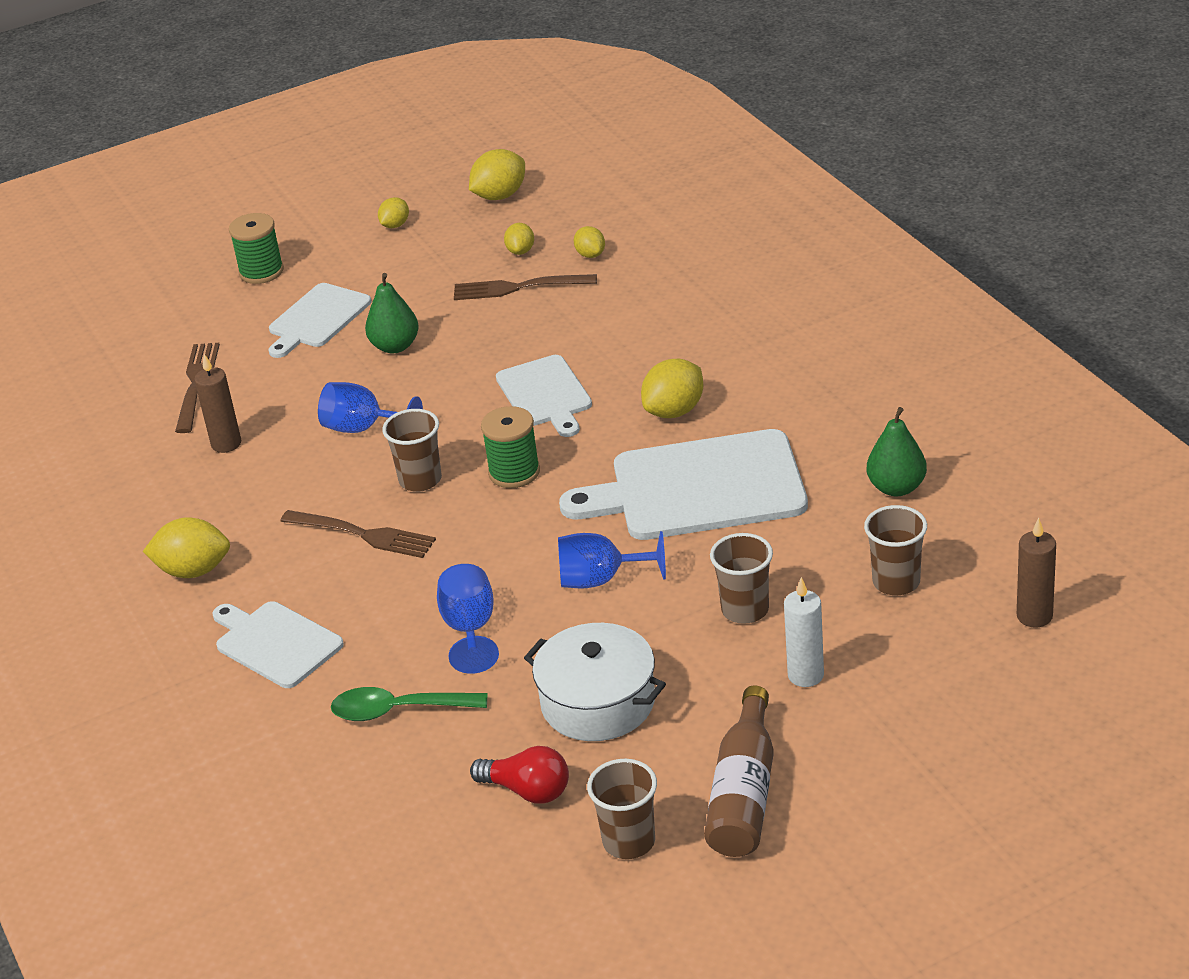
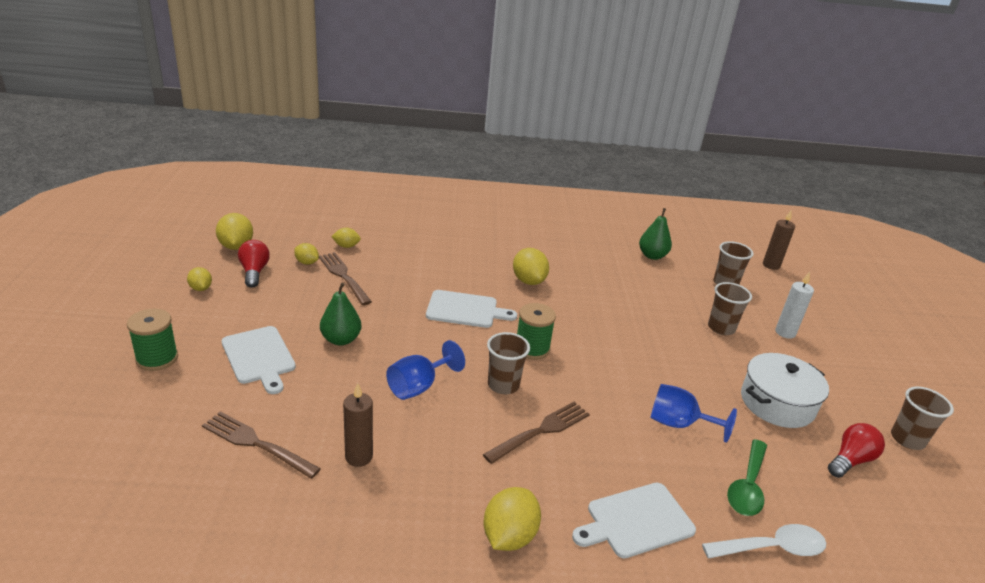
camera: 70 degrees left, 5 degrees down
brown fork [454,274,597,300] -> brown fork turned 120 degrees clockwise [319,252,372,305]
blue goblet [558,531,666,589] -> none
white cutting board [559,429,808,540] -> none
brown bottle [704,685,774,857] -> none
none -> red light bulb [238,240,270,288]
none -> white spoon [702,524,826,559]

